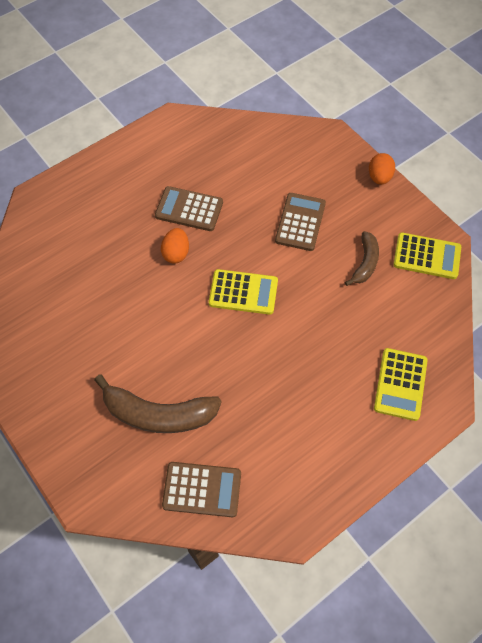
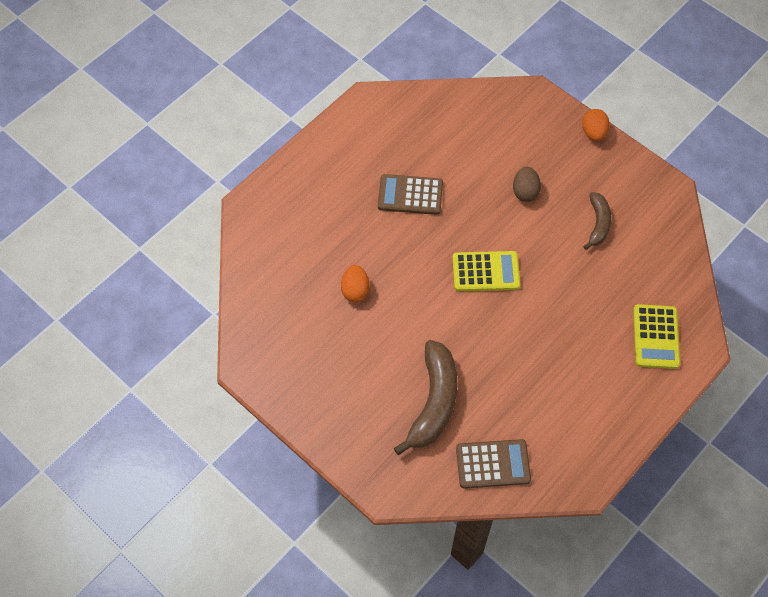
camera: 10 degrees left, 0 degrees up
brown banana [94,375,222,433] -> brown banana turned 75 degrees counterclockwise [394,340,457,455]
orange egg [161,228,189,263] -> orange egg moved to [341,265,369,302]
brown calculator [275,193,326,251] -> brown egg [513,167,541,202]
yellow calculator [393,232,461,279] -> none

